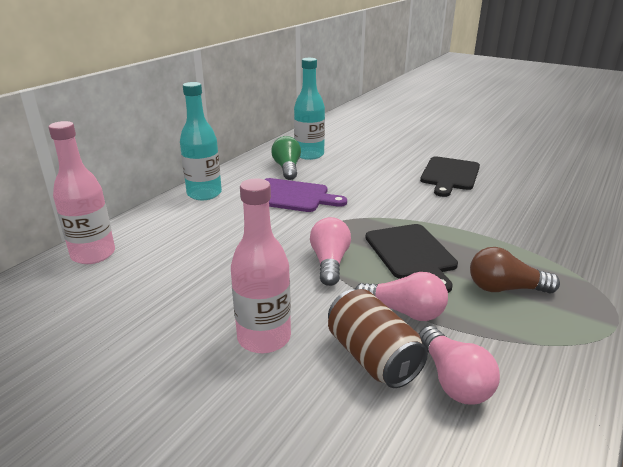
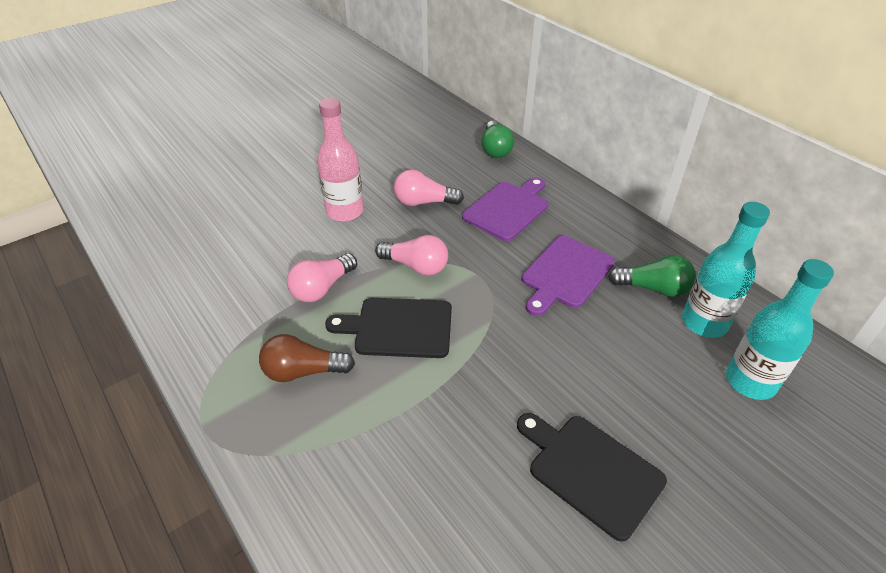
camera: 110 degrees right, 15 degrees up
pink bottle [48,121,115,264] -> green light bulb [481,121,514,158]
turquoise bottle [180,82,222,200] -> turquoise bottle moved to [726,259,834,400]
brown can [328,289,428,388] -> none
pink light bulb [419,326,500,404] -> pink light bulb moved to [394,170,464,206]
brown light bulb [470,247,560,293] -> brown light bulb turned 120 degrees counterclockwise [259,334,355,382]
none -> purple cutting board [462,177,548,241]

